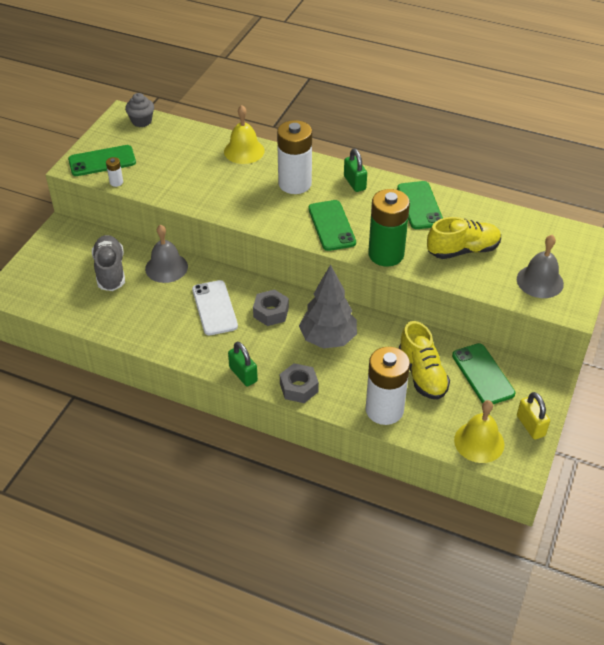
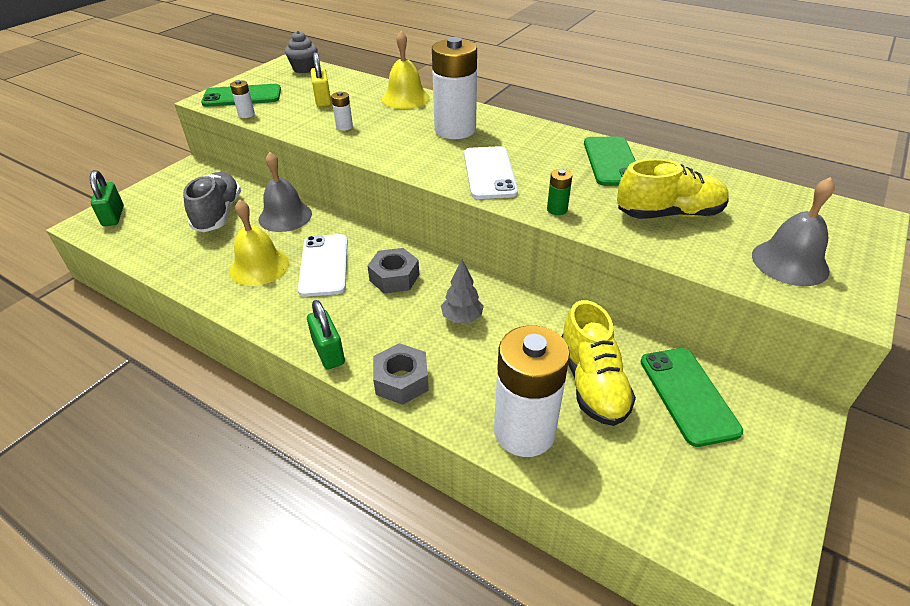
camera: 10 degrees right, 5 degrees down
grey tree [299,264,357,349] -> grey tree [441,260,484,323], size x0.52
green phone [308,200,356,251] -> white phone [464,146,518,199]
green padlock [344,149,367,192] -> green padlock moved to [90,170,124,226]
green battery [368,189,410,266] -> green battery [547,169,572,215], size x0.41
yellow bell [454,400,504,463] -> yellow bell moved to [229,199,289,286]
yellow padlock [517,392,550,439] -> yellow padlock moved to [311,52,331,107]
none -> white battery [331,91,353,131]

